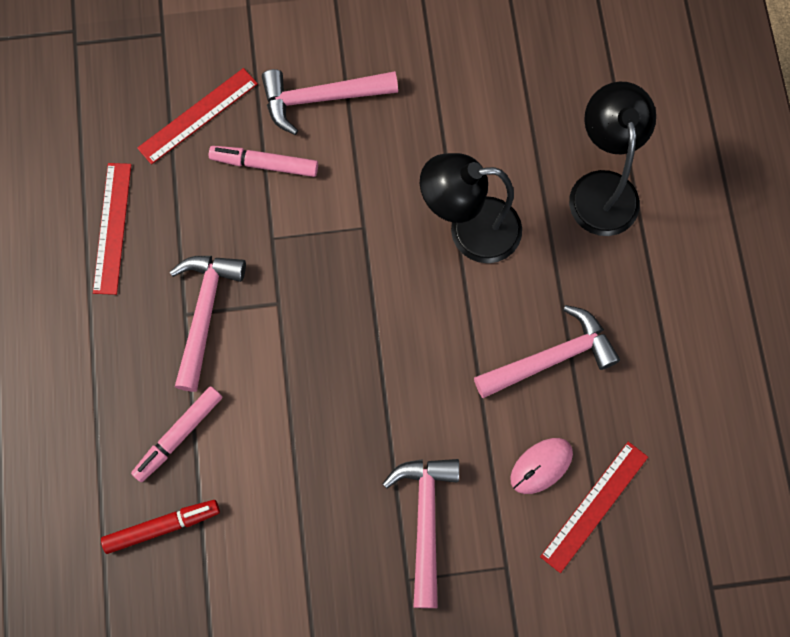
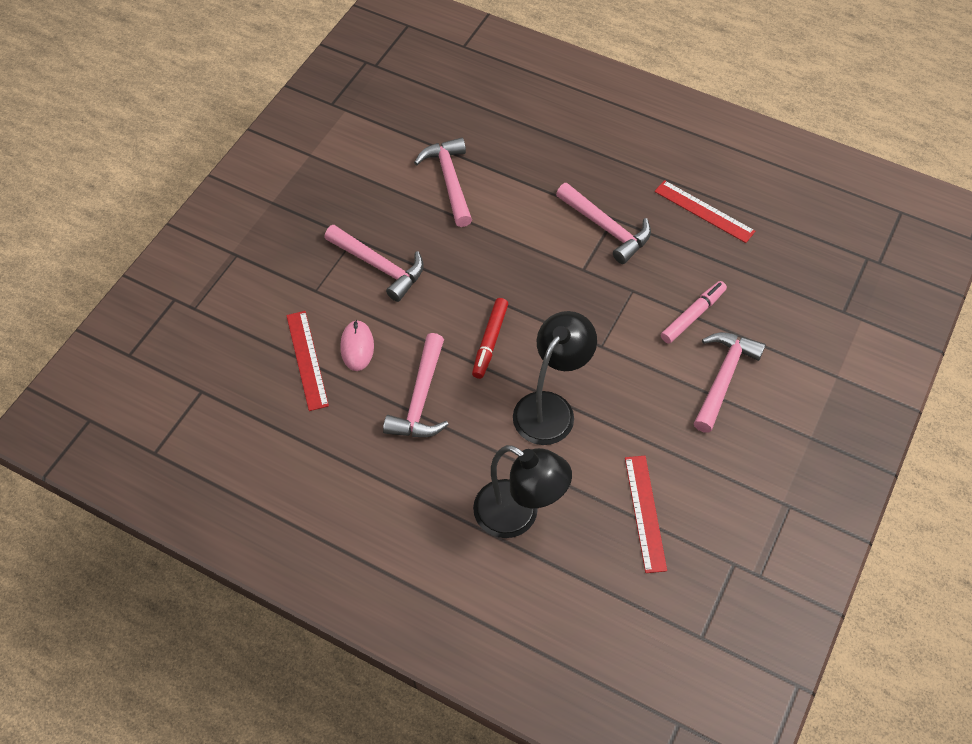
camera: 125 degrees right, 15 degrees down
red marker [101,500,220,554] -> red marker moved to [472,298,508,379]
pink marker [131,386,222,482] -> none
red ruler [137,68,258,165] -> red ruler moved to [625,456,667,573]
none -> pink hammer [414,137,472,227]

